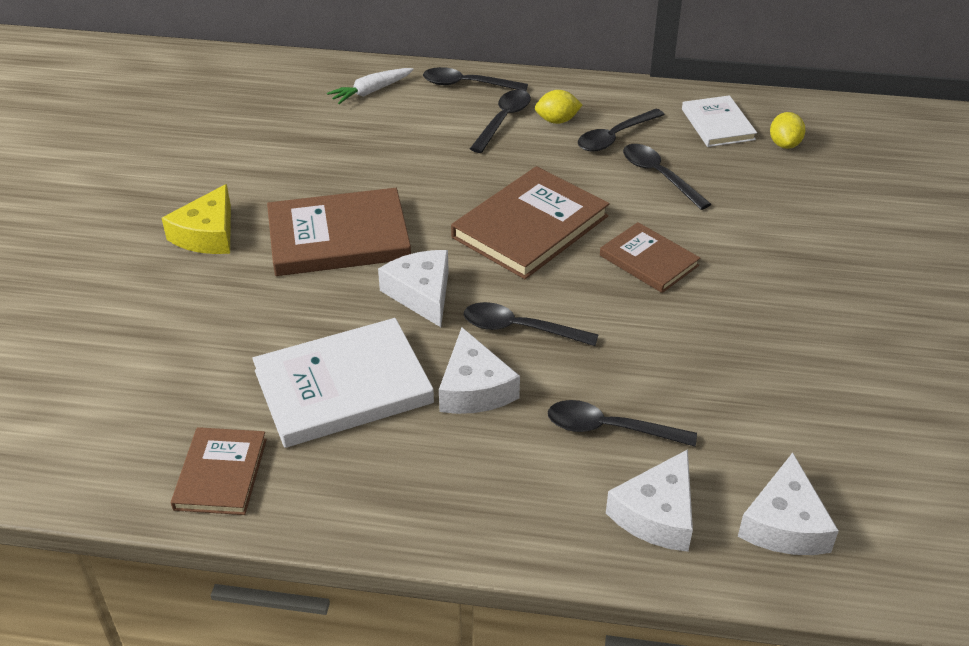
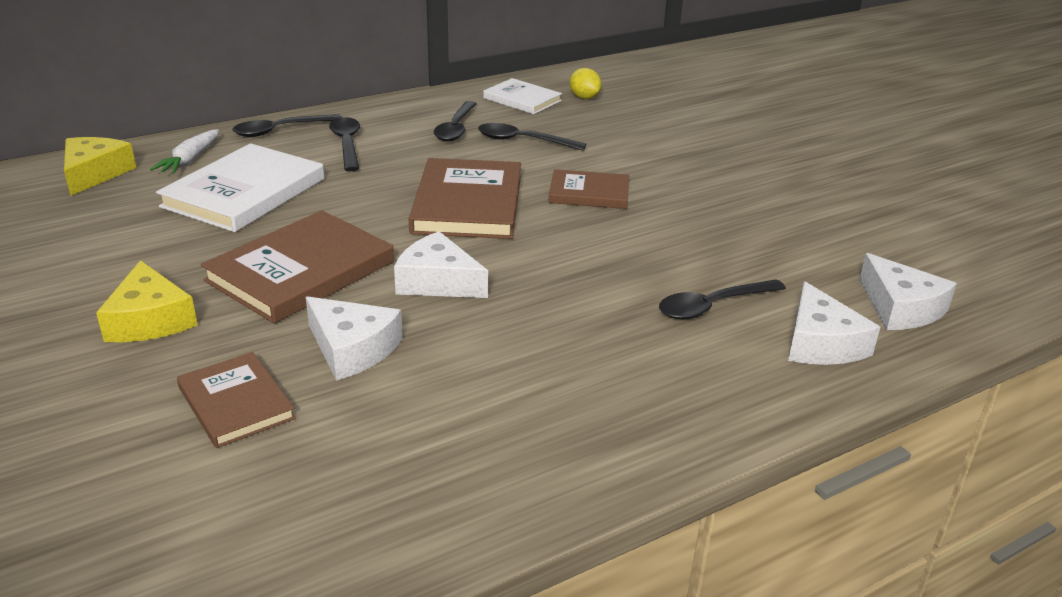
camera: 40 degrees left, 10 degrees down
brown book [171,427,267,515] -> brown book moved to [177,352,296,448]
white book [252,318,434,448] -> white book moved to [156,143,324,232]
white cheese [439,327,520,414] -> white cheese moved to [306,296,403,381]
black spoon [464,302,598,346] -> none
yellow lemon [535,90,582,124] -> none
none -> yellow cheese [64,137,136,196]

